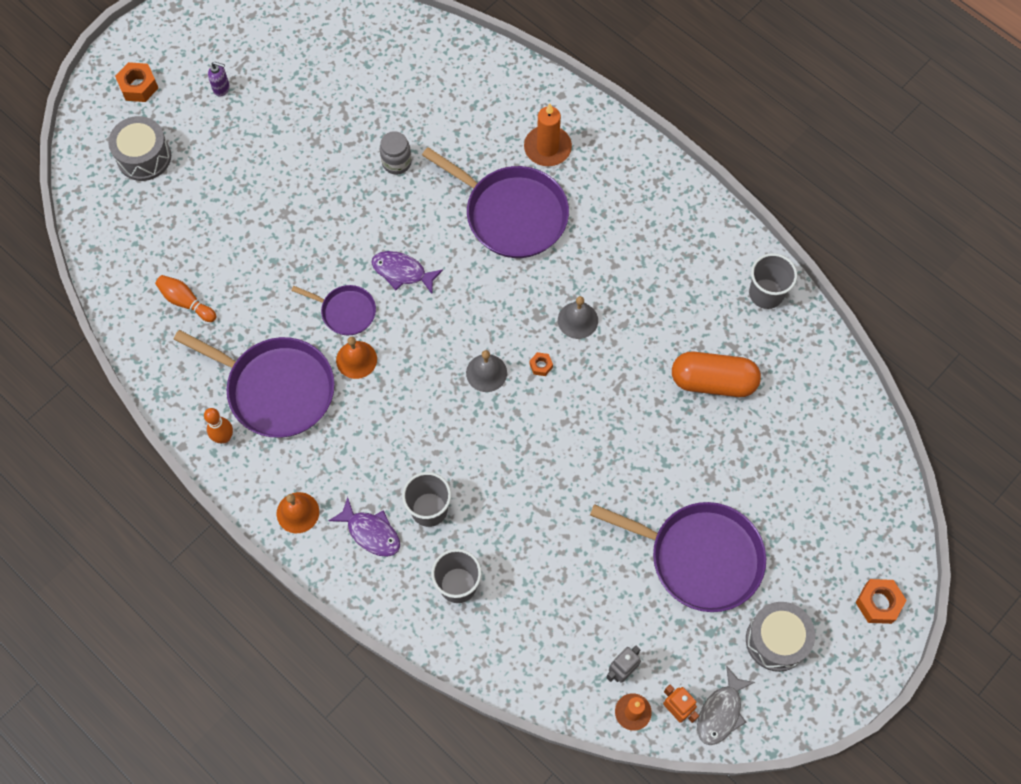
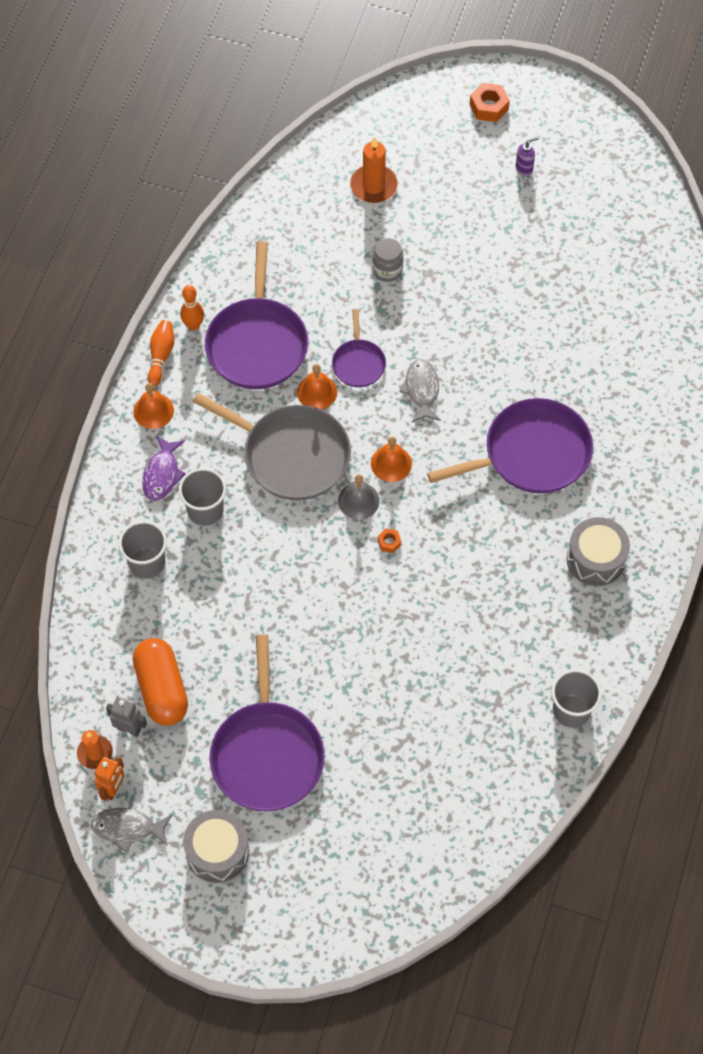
camera: 65 degrees right, 5 degrees down
grey drum [108,116,171,181] -> grey drum moved to [567,517,630,586]
orange bowling pin [155,275,216,322] -> orange bowling pin moved to [147,320,174,386]
purple soap dispenser [208,62,230,97] -> purple soap dispenser turned 105 degrees counterclockwise [516,137,539,176]
purple fish [371,251,443,294] -> grey fish [399,359,441,423]
grey jar [380,131,412,174] -> grey jar moved to [372,238,403,282]
purple pan [422,147,569,258] -> purple pan turned 120 degrees counterclockwise [427,398,593,494]
orange candle [524,104,572,166] -> orange candle moved to [350,137,398,203]
grey bell [558,296,598,339] -> none
orange capsule [672,352,761,397] -> orange capsule moved to [133,638,188,726]
orange nut [855,579,906,624] -> none
none -> grey pan [193,393,351,501]
none -> orange bell [371,437,412,482]

